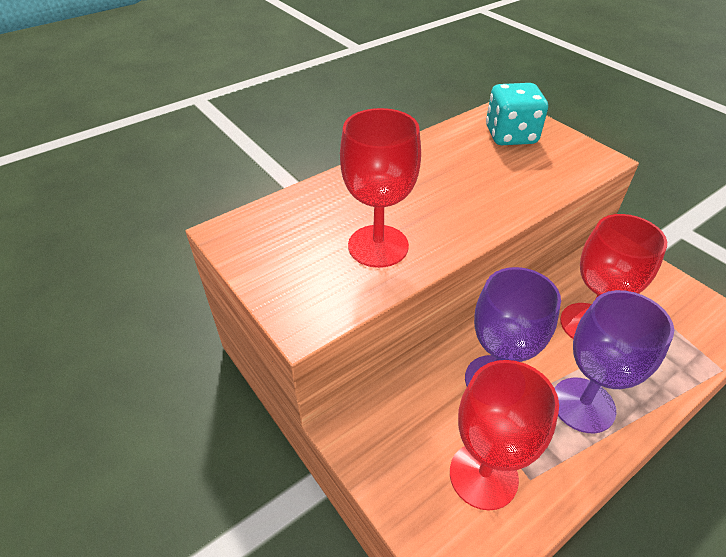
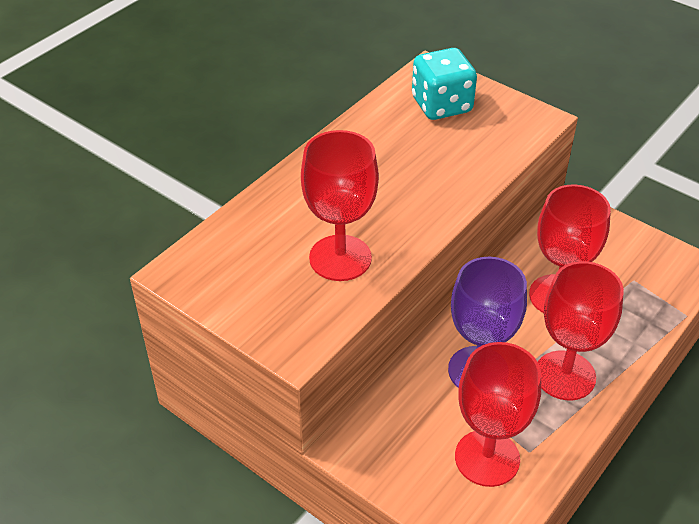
camera: 15 degrees left, 0 degrees up
purple goblet [555,290,674,433] -> red goblet [538,261,624,400]

